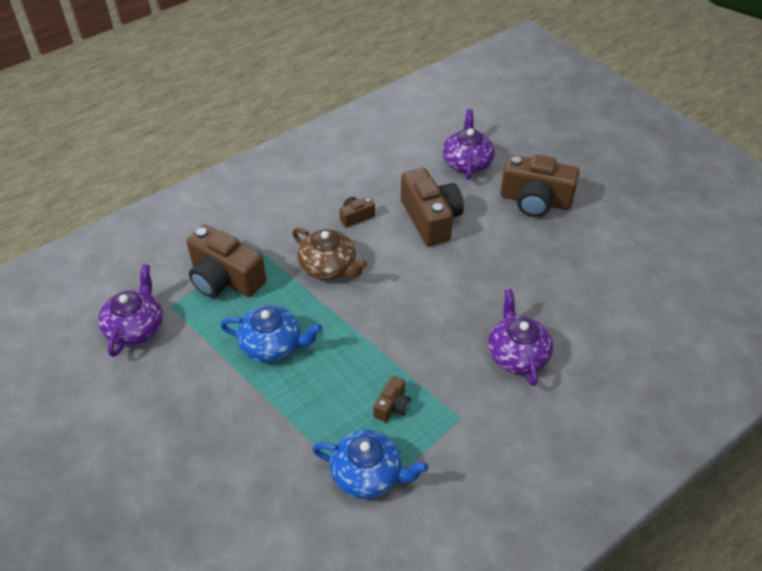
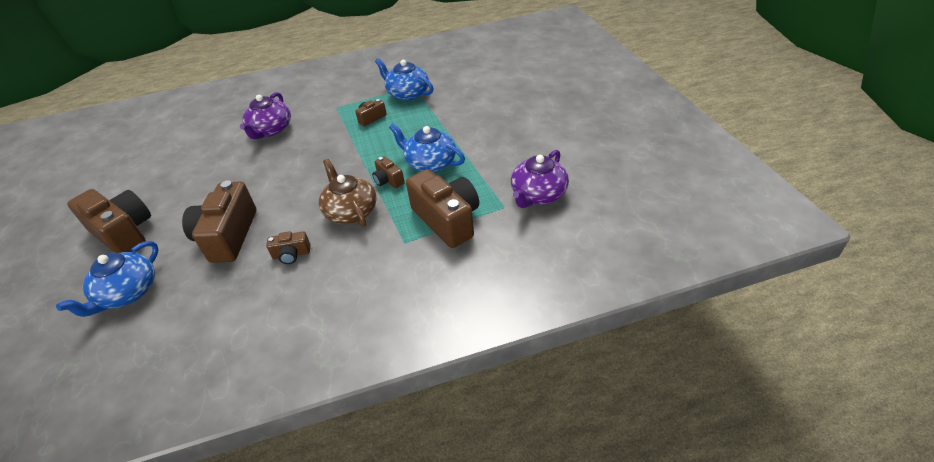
camera: 155 degrees left, 5 degrees down
purple teapot [442,109,495,180] -> blue teapot [56,241,158,317]
none -> brown camera [372,156,405,188]

